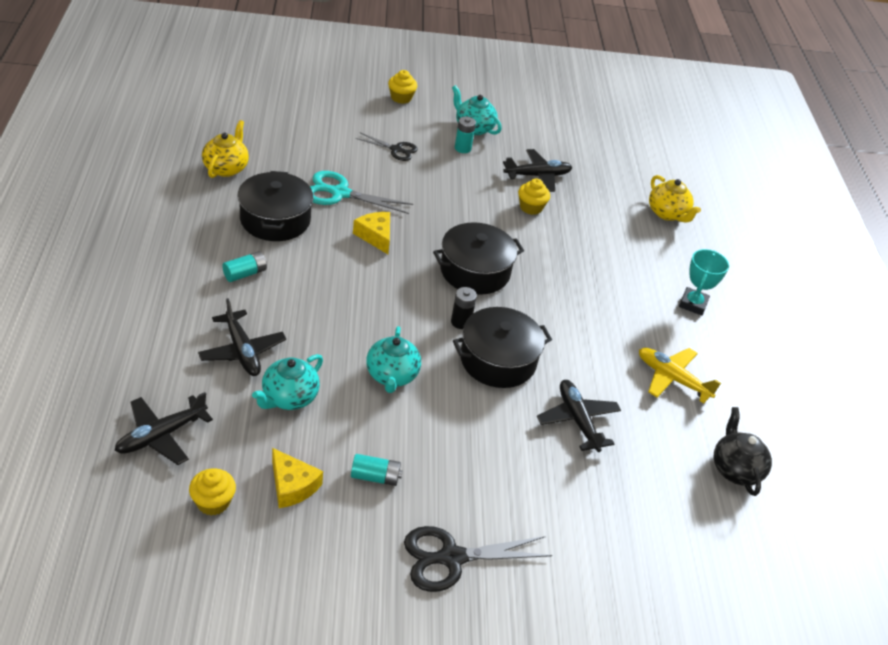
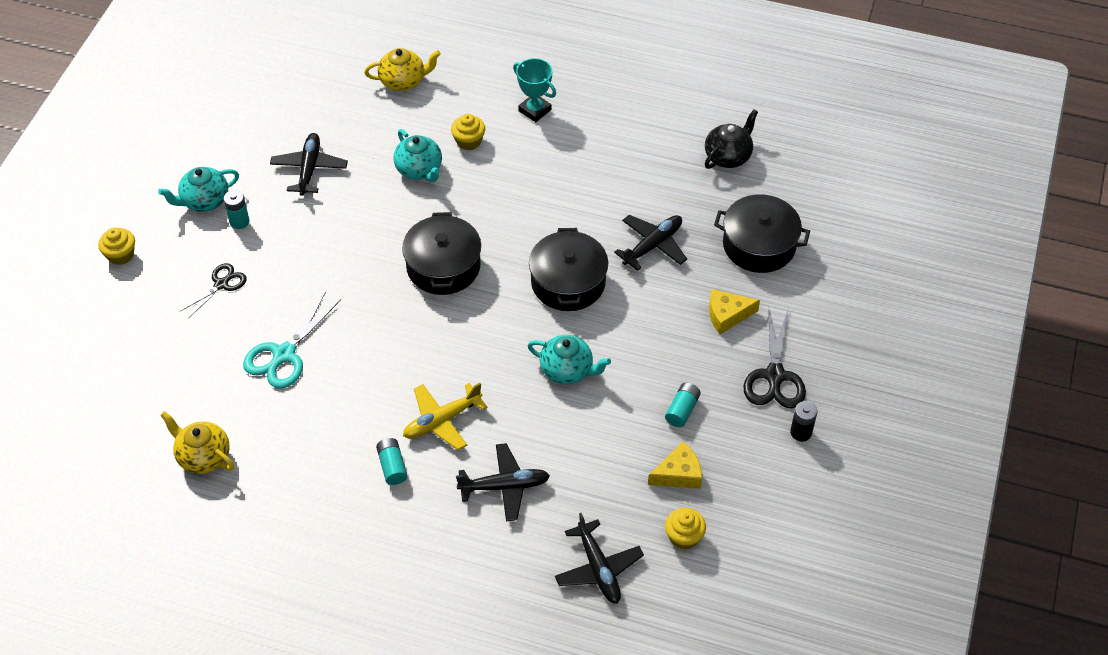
camera: 65 degrees left, 10 degrees up
black pot [238,171,313,241] -> black pot moved to [714,194,810,273]
turquoise teapot [252,354,323,410] -> turquoise teapot moved to [393,129,442,182]
yellow cheese [353,212,390,254] -> yellow cheese moved to [709,289,760,334]
black battery [451,287,477,329] -> black battery moved to [790,401,817,442]
yellow cupcake [518,178,550,215] -> yellow cupcake moved to [451,114,485,150]
black plane [537,380,621,452] -> black plane turned 135 degrees clockwise [614,215,687,271]
yellow plane [639,348,721,403] -> yellow plane moved to [403,383,487,450]
black teapot [714,407,772,496] -> black teapot turned 120 degrees clockwise [705,110,758,169]

